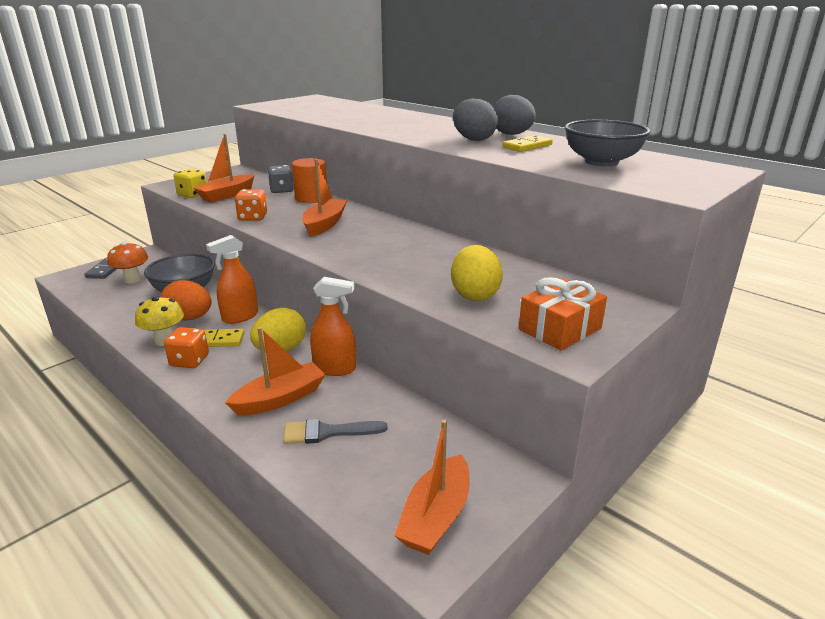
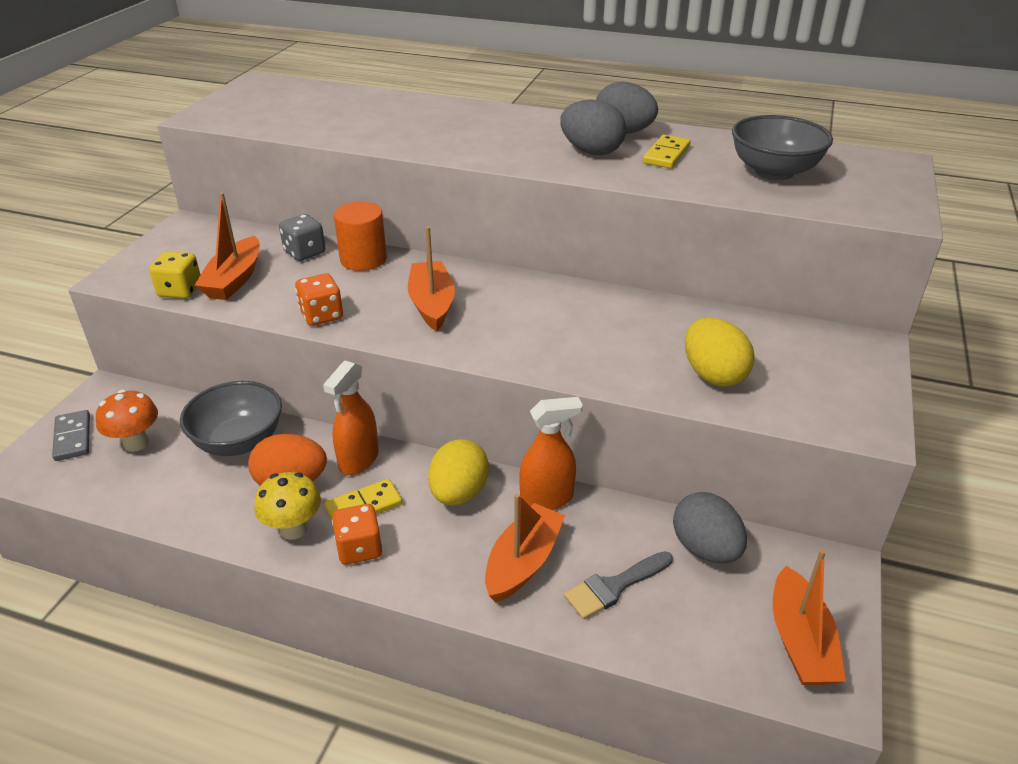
camera: 25 degrees left, 10 degrees up
orange gift [519,277,607,351] -> none
none -> grey egg [673,492,747,564]

